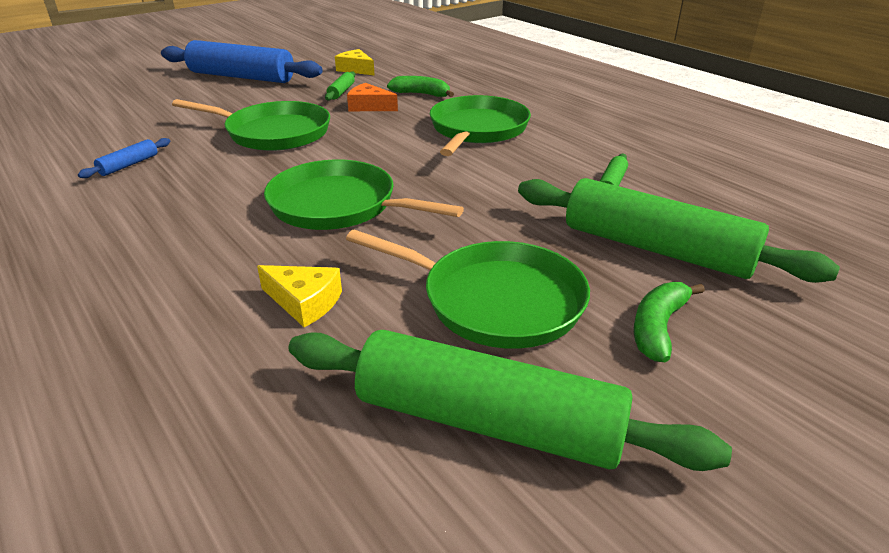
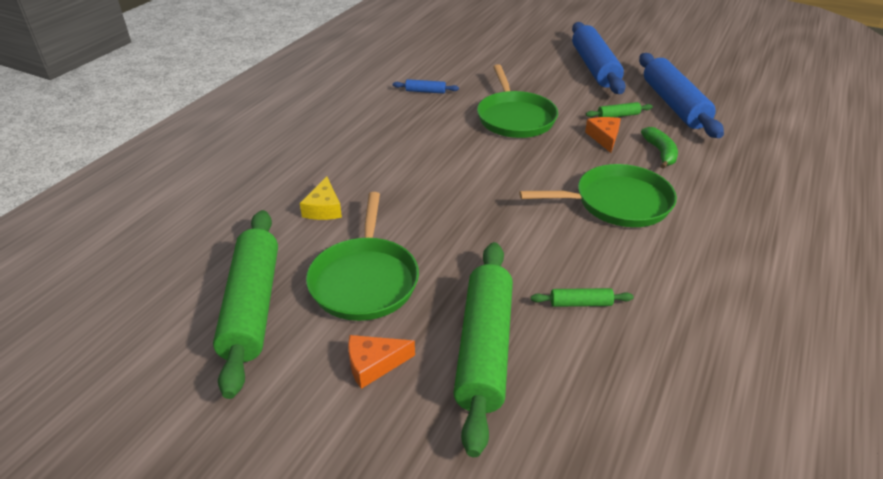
camera: 65 degrees right, 5 degrees up
green pan [264,159,464,230] -> none
yellow cheese [335,49,375,76] -> blue rolling pin [639,53,724,138]
green banana [634,282,705,362] -> orange cheese [348,335,415,389]

